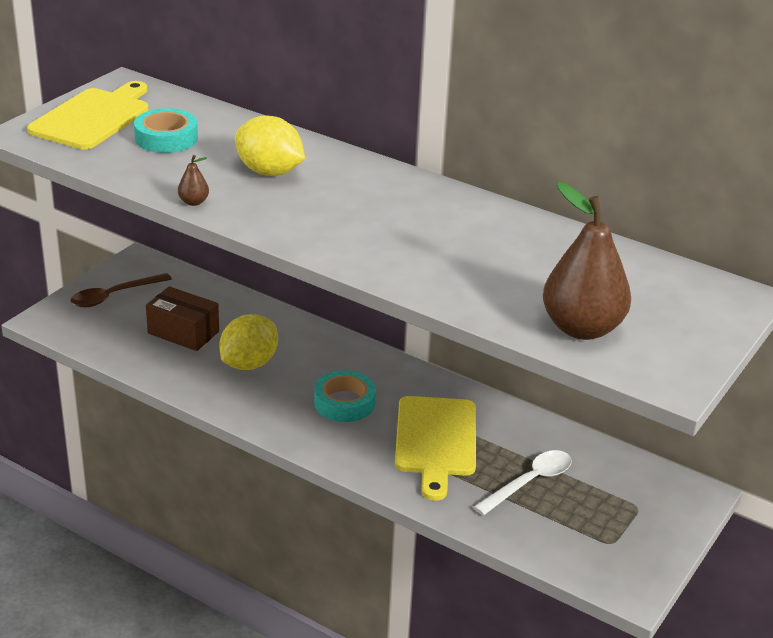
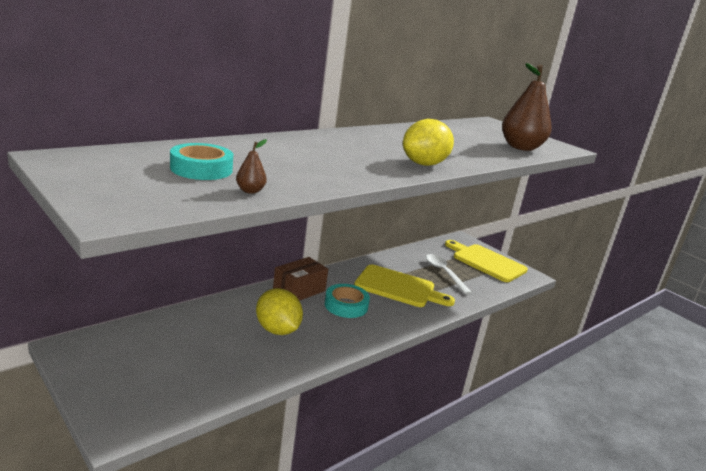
camera: 75 degrees left, 10 degrees down
yellow cutting board [27,81,148,149] -> yellow cutting board moved to [445,240,528,282]
brown spoon [70,273,172,307] -> none
brown box [146,286,219,351] -> brown box moved to [273,257,328,301]
brown pear [178,155,209,206] -> brown pear moved to [236,139,267,194]
yellow lemon [235,115,305,176] -> yellow lemon moved to [403,119,454,166]

